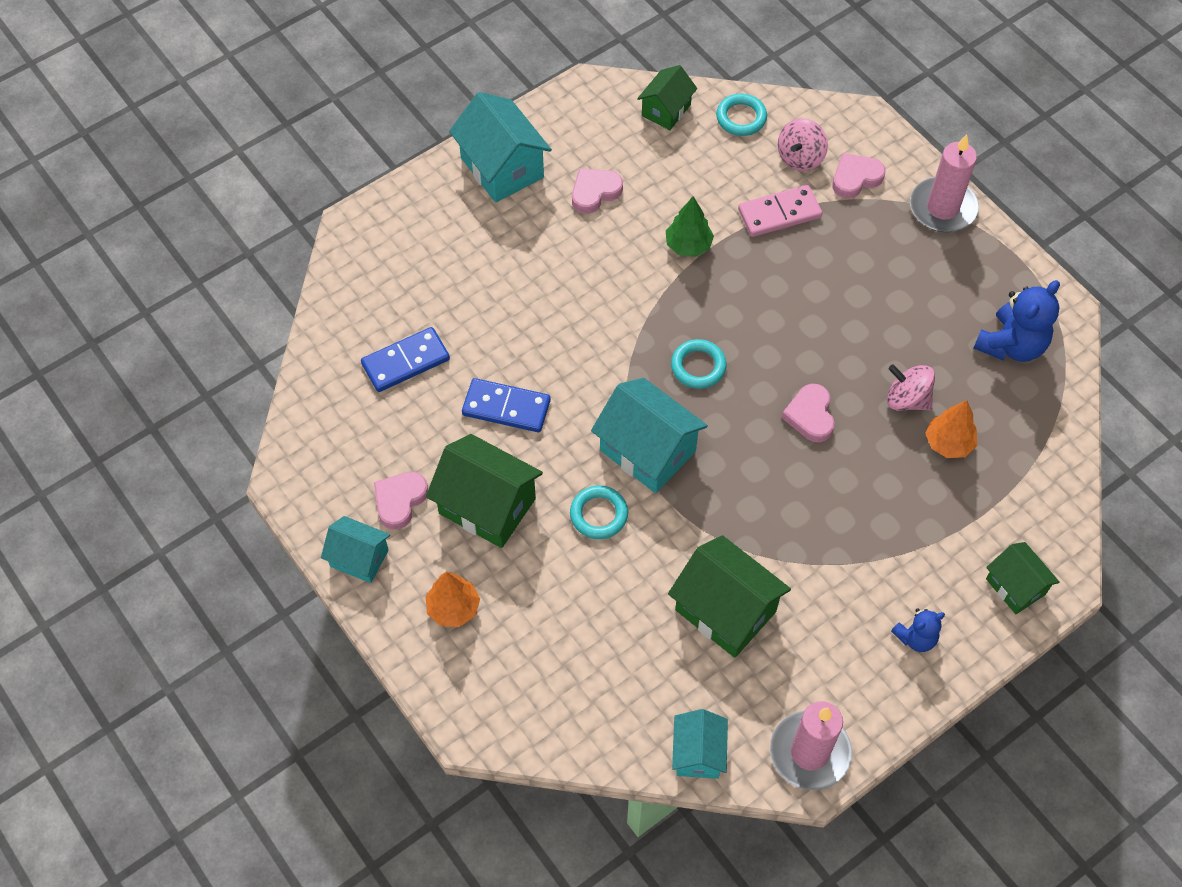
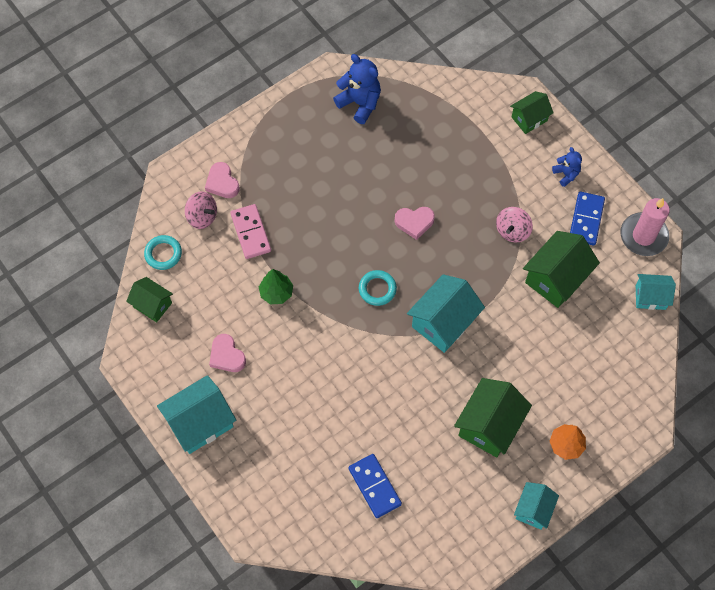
camera: 90 degrees left, 5 degrees up
pink heart [374,472,428,530] -> none
blue domino [462,378,551,432] -> blue domino moved to [570,192,605,246]
turquoise ring [570,485,628,539] -> none
pink spinning top [887,364,935,411] -> pink spinning top moved to [496,207,533,243]
pink candle [910,134,979,232] -> none
orange tree [925,400,977,458] -> none

